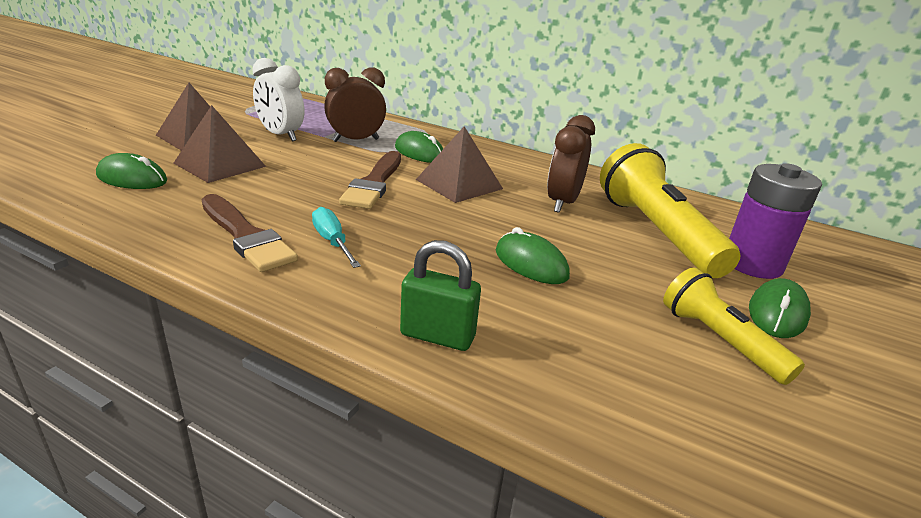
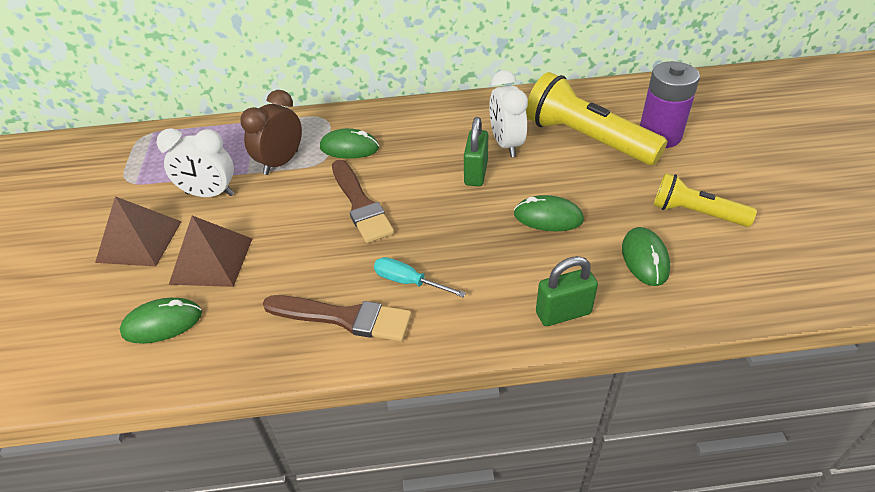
camera: 30 degrees left, 15 degrees up
brown pyramid [416,126,503,203] -> none
brown clock [547,115,595,213] -> white clock [489,70,528,157]
green mouse [749,278,811,338] -> green mouse moved to [622,227,671,286]
none -> green padlock [464,117,488,186]

